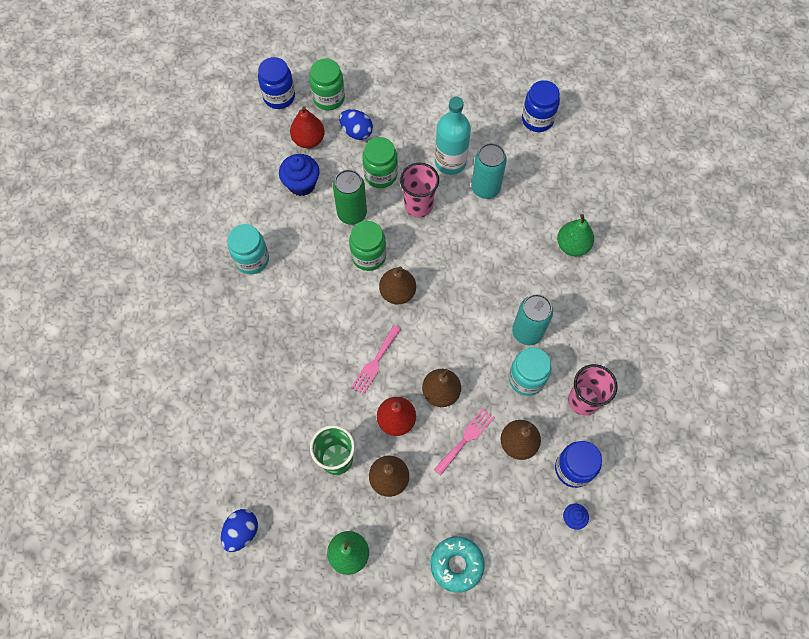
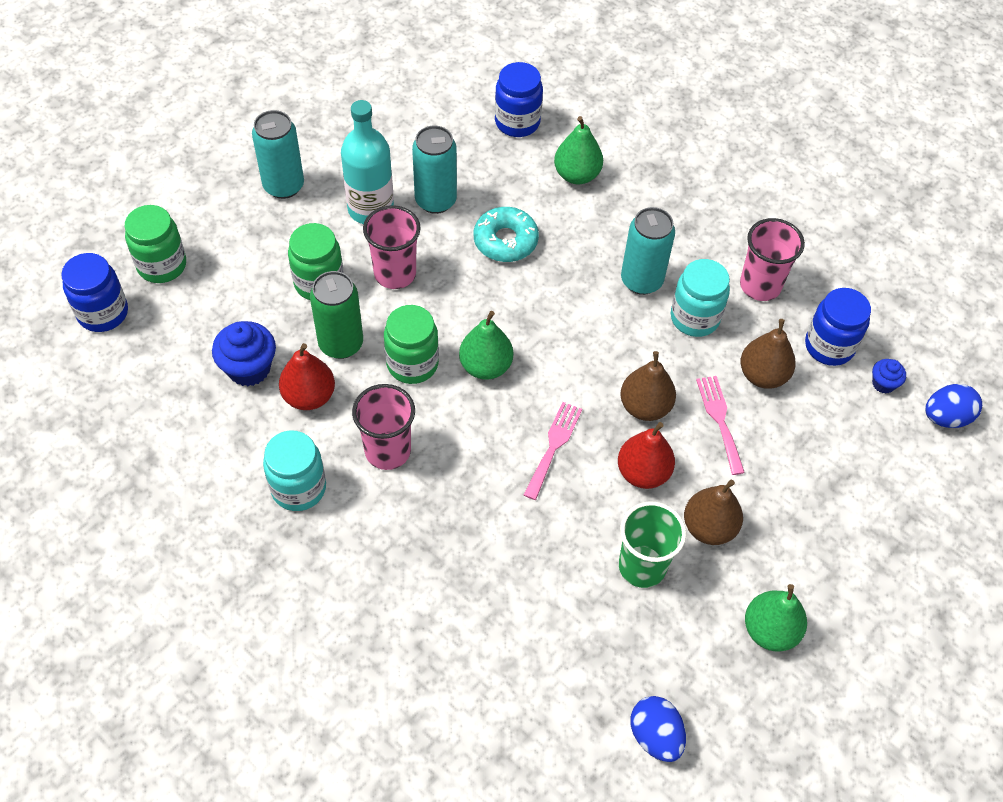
camera: 55 degrees left, 10 degrees down
red pear [290,106,325,148] -> red pear moved to [279,343,335,410]
blue egg [339,109,373,140] -> blue egg moved to [925,384,982,428]
pink fork [351,325,401,395] -> pink fork turned 135 degrees counterclockwise [524,402,582,500]
brown pear [379,266,416,305] -> green pear [459,311,513,380]
turquoise donut [431,536,485,593] -> turquoise donut moved to [474,207,539,262]
blue jar [522,80,560,132] -> blue jar moved to [495,62,543,137]
none -> turquoise can [252,110,304,199]
none -> pink cup [352,384,415,470]

